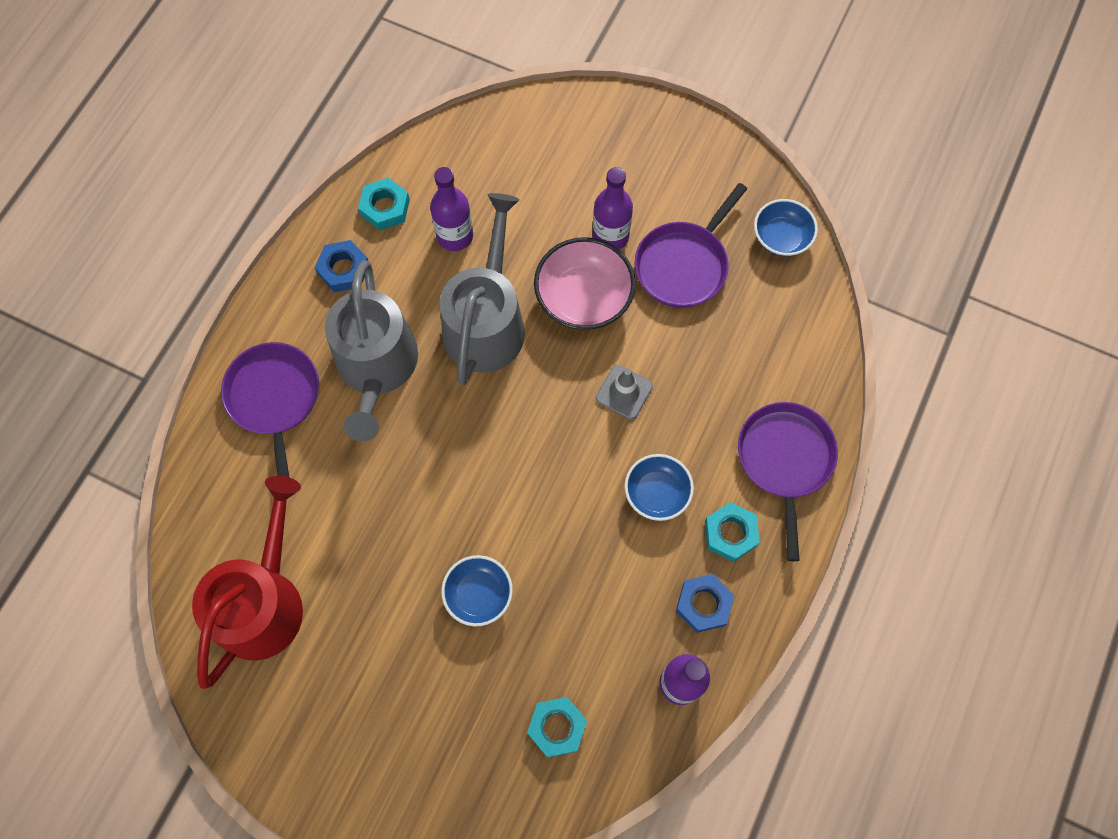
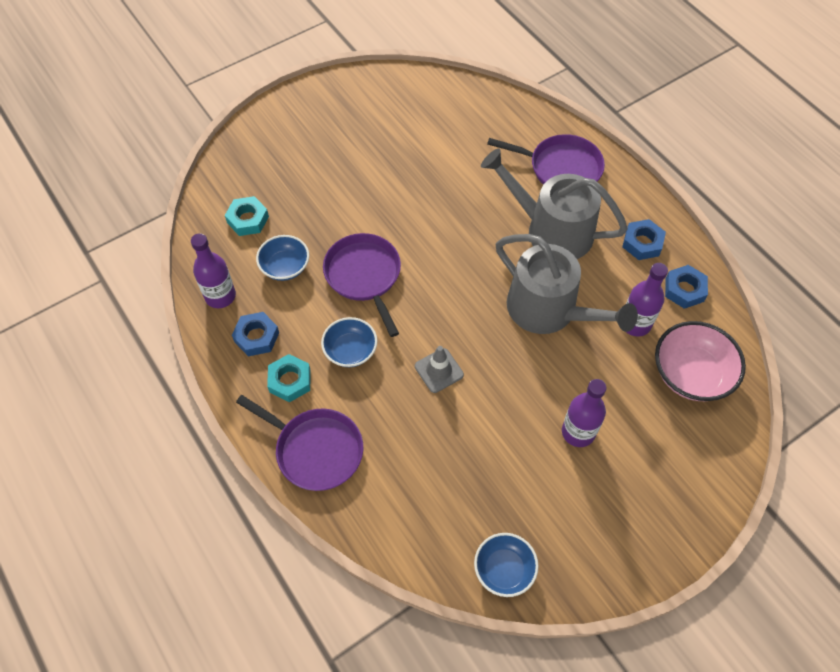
camera: 120 degrees right, 10 degrees down
red watering can [192,476,303,689] -> none
turquoise nut [358,178,410,231] -> blue nut [665,265,708,309]
blue bowl [441,555,513,627] -> blue bowl moved to [256,235,309,281]
pink bowl [534,237,636,330] -> pink bowl moved to [655,321,746,401]
purple pan [635,183,747,308] -> purple pan moved to [323,233,401,337]

